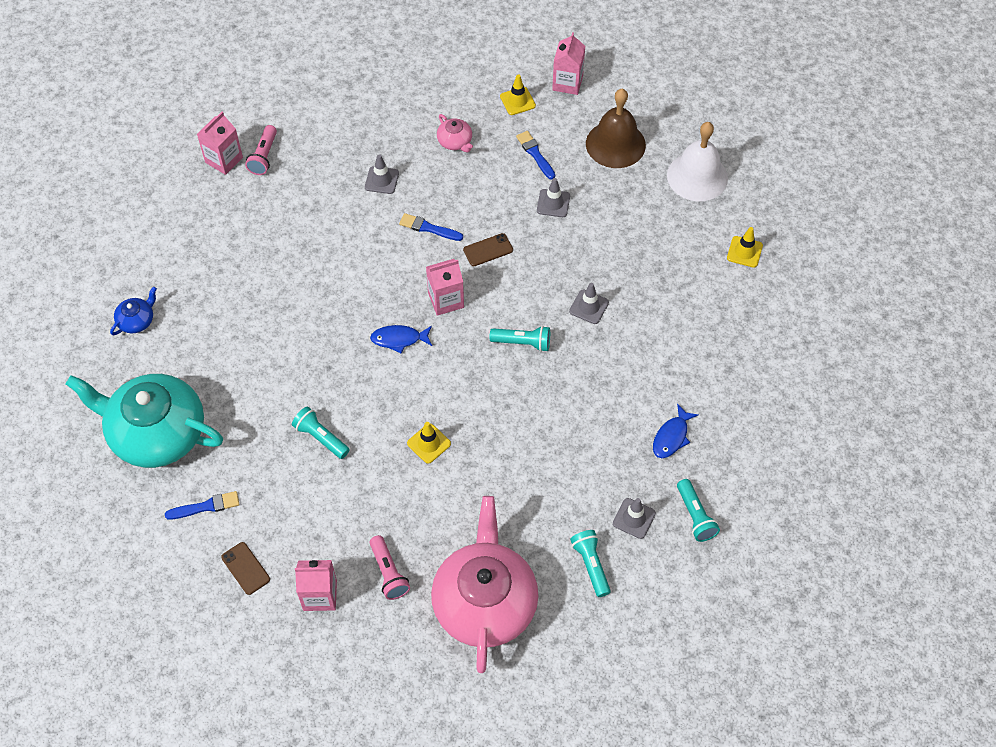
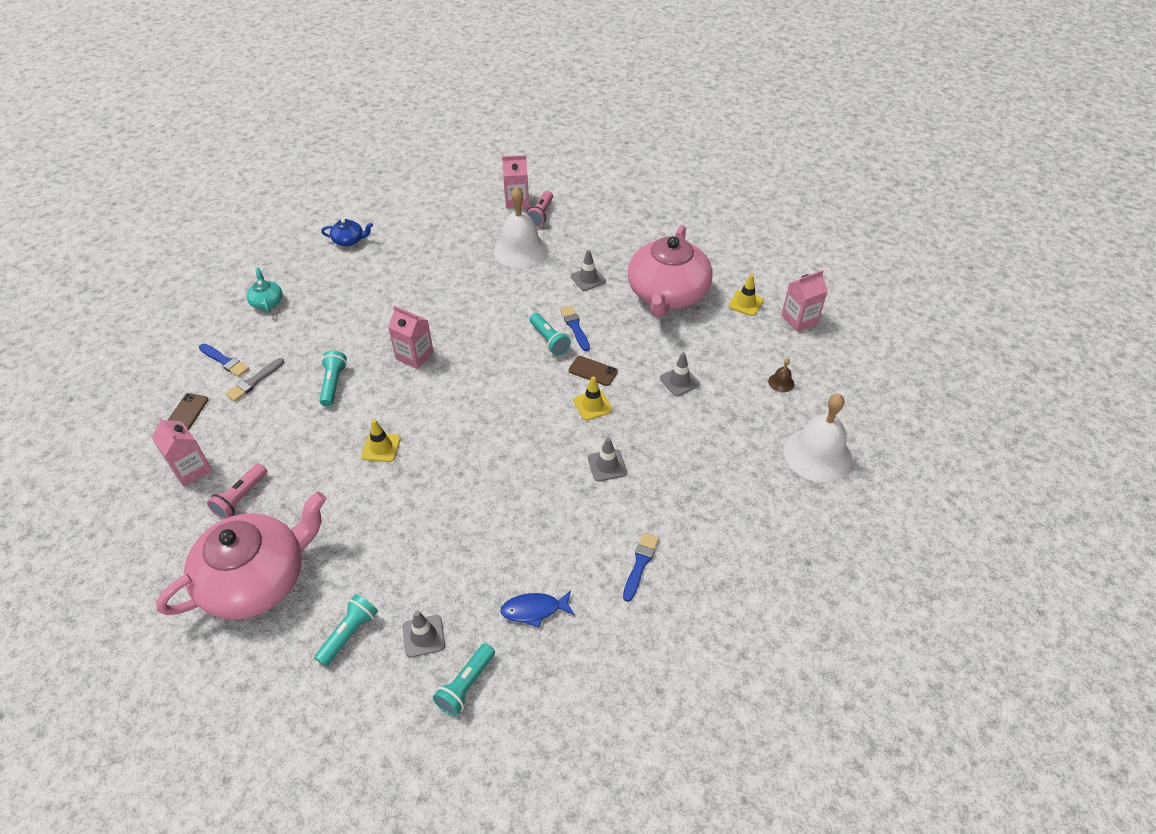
camera: 50 degrees right, 10 degrees down
turquoise teapot [66,374,223,468] -> turquoise teapot [247,268,282,313], size x0.41
pink flashlight [245,125,277,175] -> pink flashlight turned 45 degrees counterclockwise [526,191,553,227]
blue fish [370,325,432,353] -> none
pink carton [426,259,464,316] -> pink carton moved to [388,306,434,369]
pink teapot [437,114,473,152] -> pink teapot [628,225,713,317], size x2.45
turquoise flashlight [490,326,550,352] -> turquoise flashlight moved to [530,313,571,356]
blue brush [516,131,555,180] -> blue brush moved to [623,533,659,602]
brown bell [586,89,646,168] -> brown bell [768,358,794,392], size x0.41
yellow traffic cone [727,227,763,267] -> yellow traffic cone moved to [573,376,612,420]
none -> grey brush [226,358,284,401]
none -> white bell [494,187,548,268]

